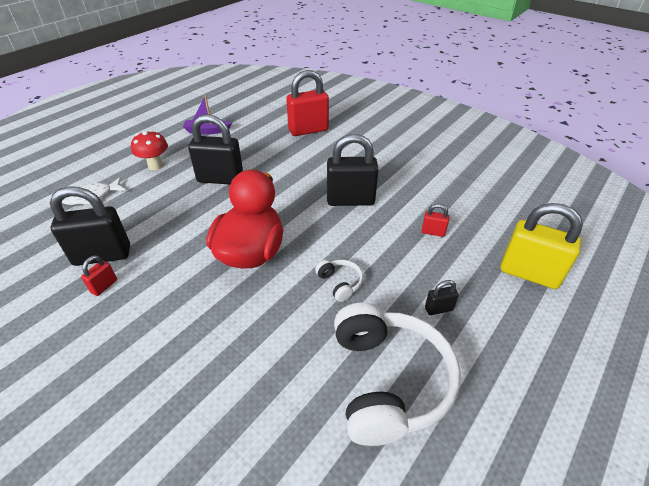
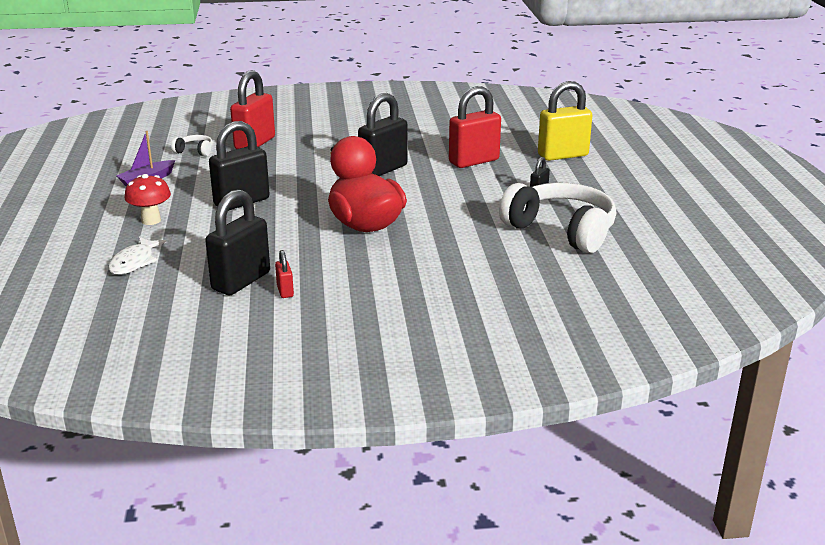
camera: 45 degrees left, 15 degrees down
white headphones [315,260,363,302] -> white headphones moved to [171,135,213,156]
red padlock [422,204,449,237] -> red padlock [449,86,501,168], size x2.21

